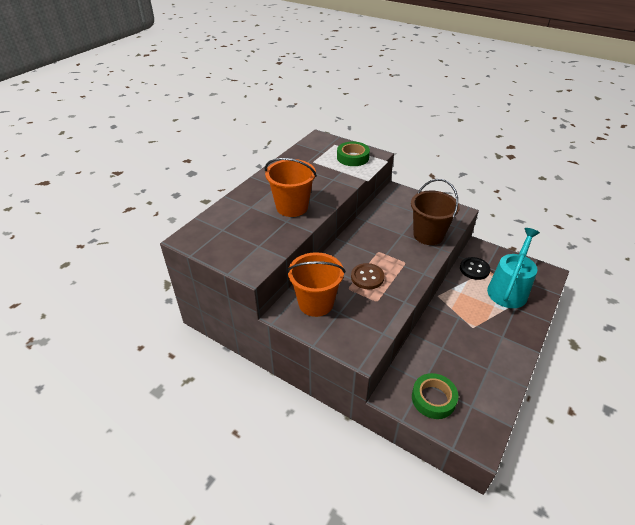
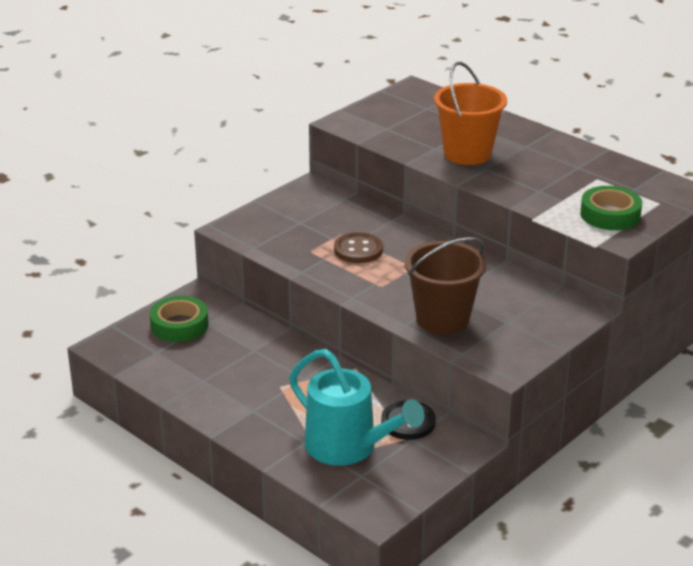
camera: 100 degrees right, 10 degrees down
orange bucket [287,252,345,317] -> none

